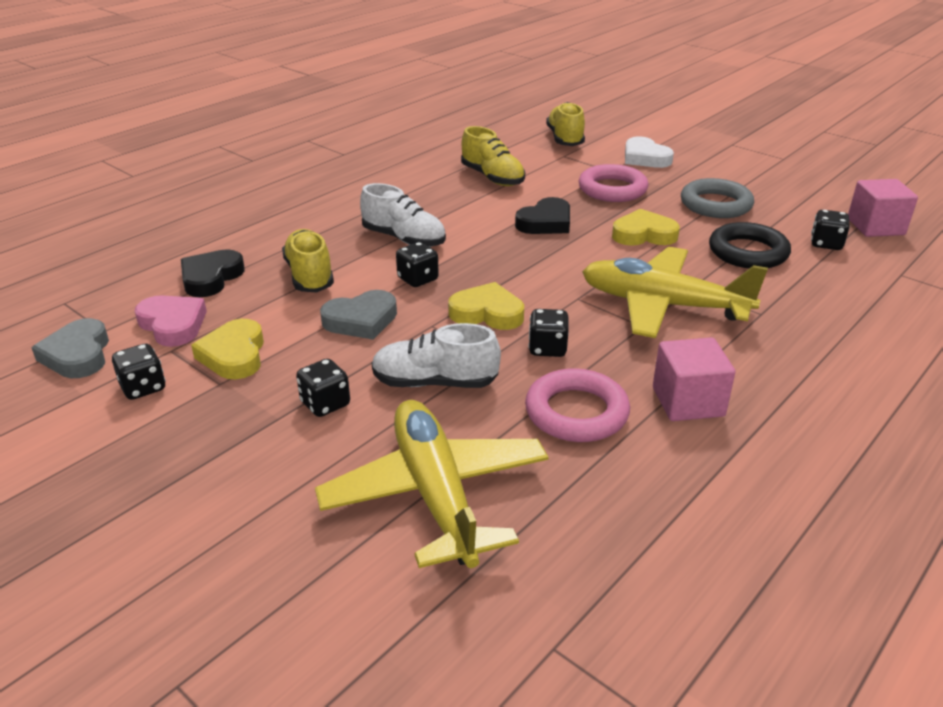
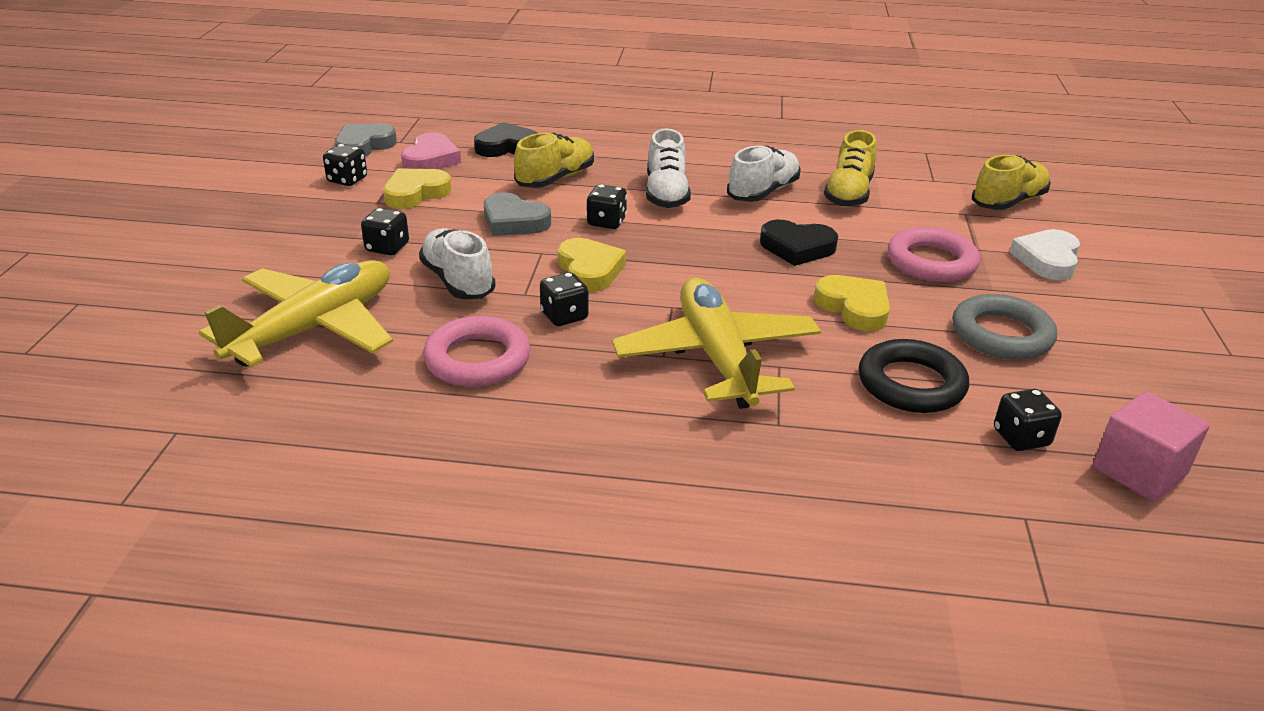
camera: 55 degrees right, 0 degrees up
pink cube [653,337,735,421] -> none
none -> white shoe [727,146,801,202]

